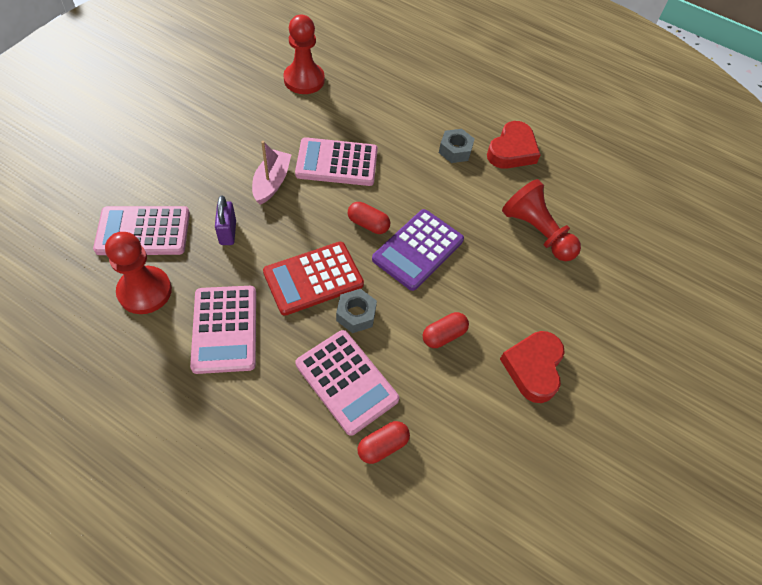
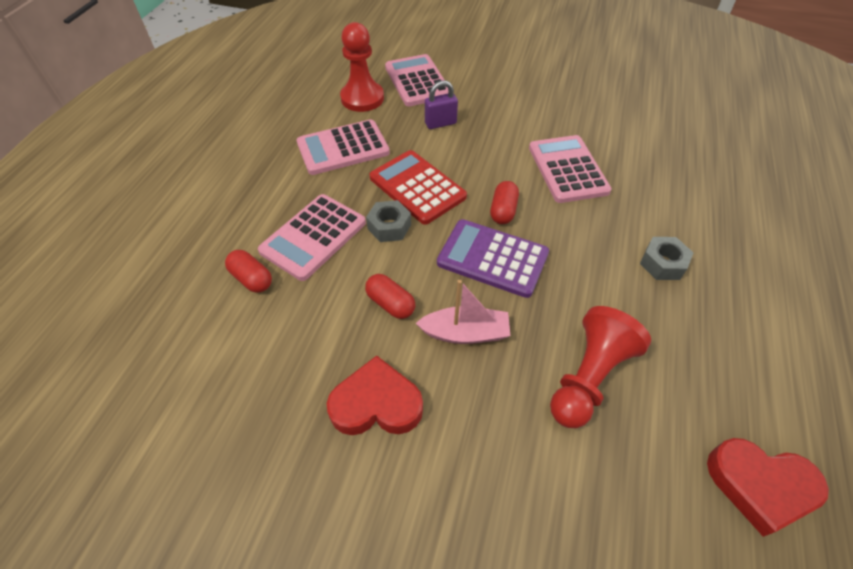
camera: 80 degrees right, 5 degrees down
pink boat [252,141,292,205] -> pink boat moved to [416,280,511,344]
red pawn [283,15,325,94] -> none
red heart [487,121,541,169] -> red heart moved to [707,438,829,537]

